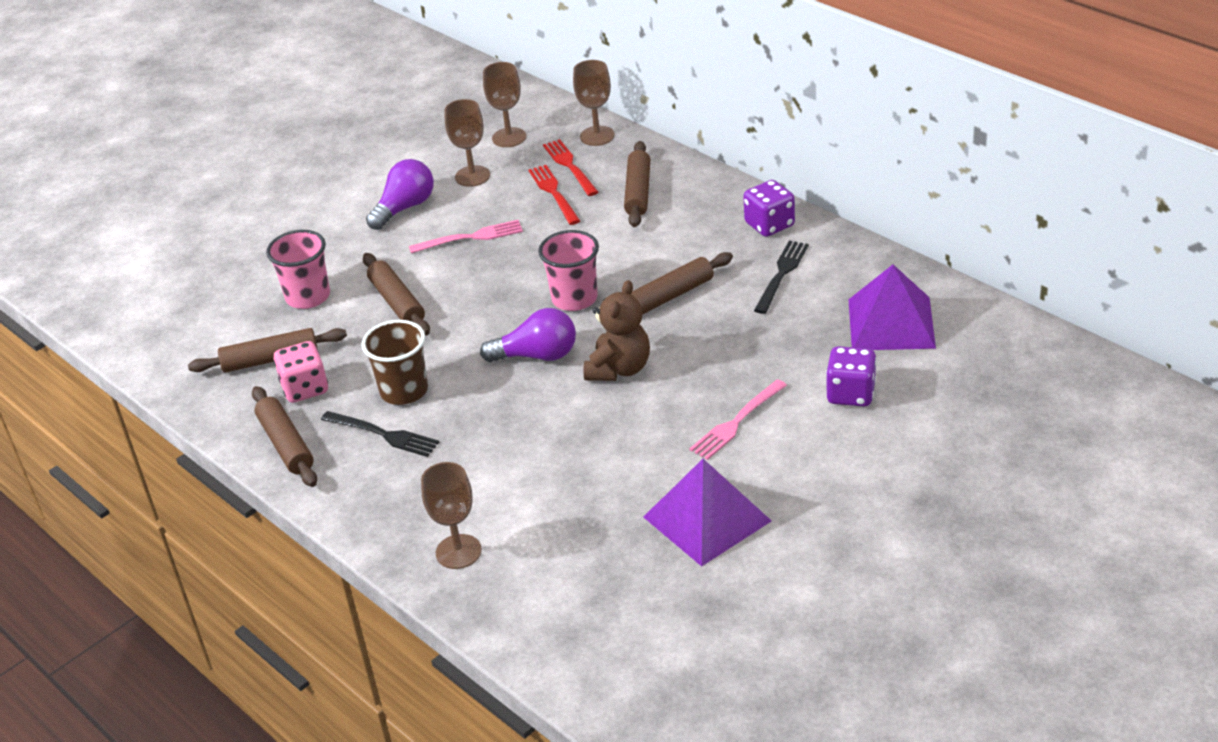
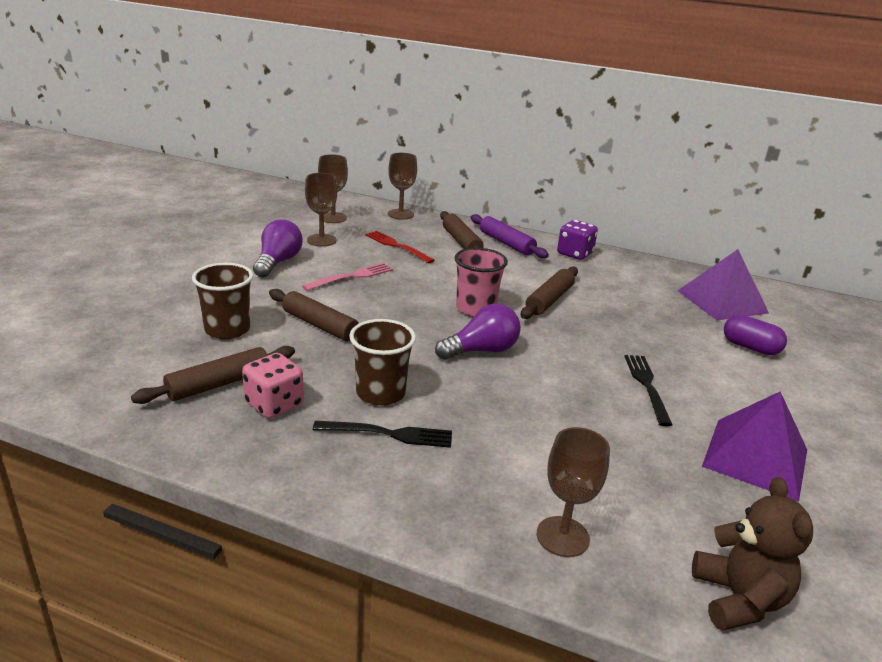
camera: 30 degrees left, 10 degrees down
brown rolling pin [252,386,317,487] -> none
pink cup [266,230,330,309] -> brown cup [192,263,253,339]
red fork [543,139,598,196] -> none
brown teddy bear [583,280,650,381] -> brown teddy bear moved to [692,477,813,631]
pink fork [689,379,787,460] -> none
black fork [754,241,809,314] -> black fork moved to [624,355,672,426]
purple dice [826,346,877,406] -> purple capsule [724,314,787,355]
none -> purple rolling pin [471,214,549,258]

